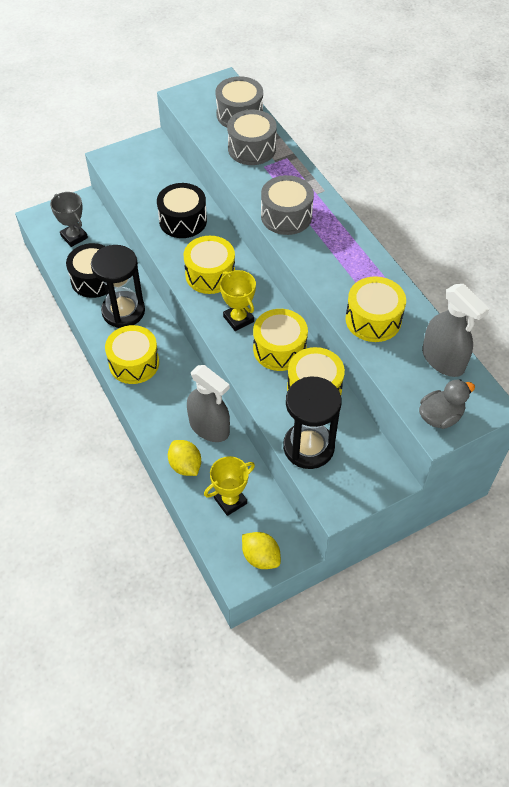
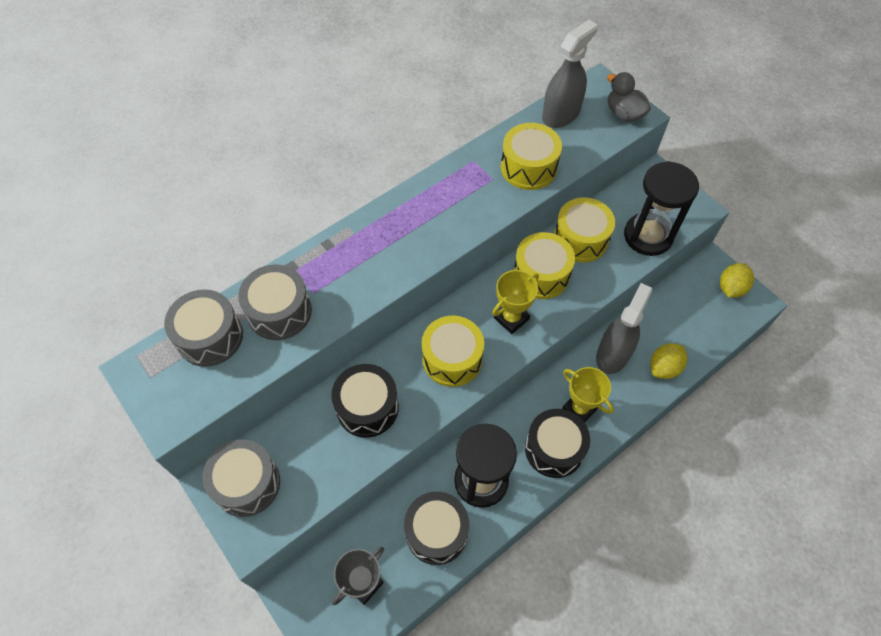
camera: 100 degrees left, 5 degrees up
yellow drum [105,325,159,384] -> black drum [525,409,590,478]
yellow trophy [204,456,255,516] -> yellow trophy moved to [562,367,614,423]
grey drum [261,175,314,235] -> grey drum moved to [203,439,280,517]

